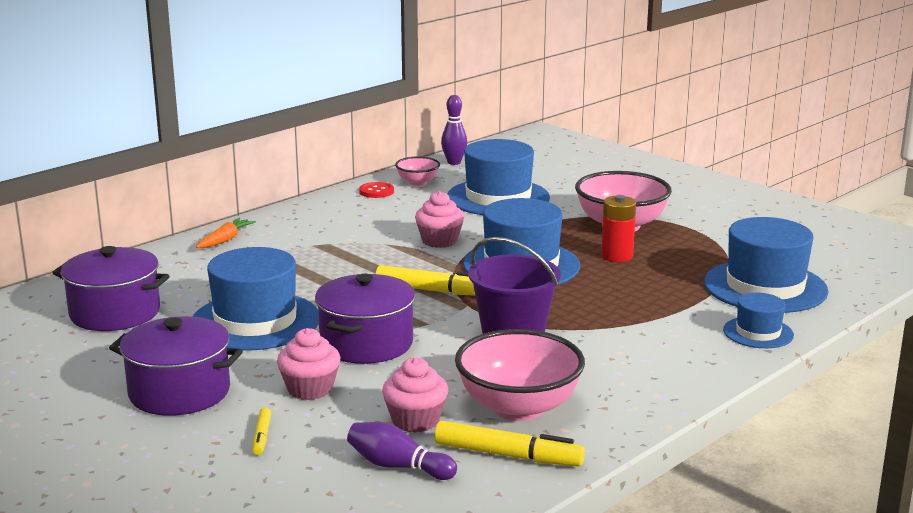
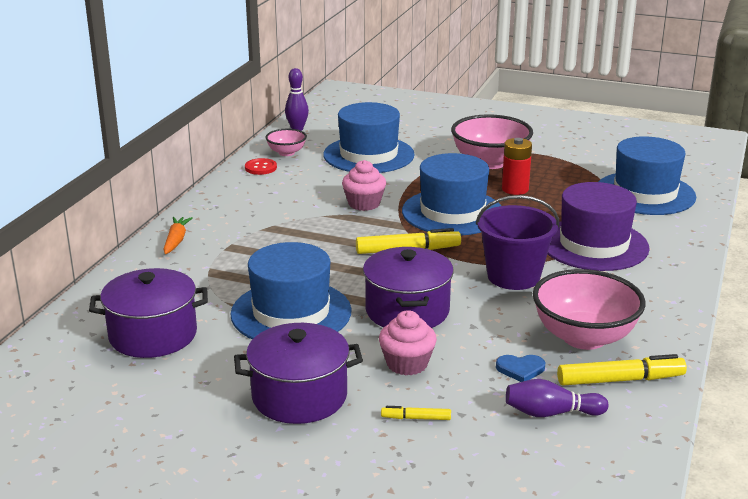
camera: 25 degrees left, 5 degrees up
yellow marker [252,407,271,455] -> yellow marker turned 120 degrees clockwise [381,406,451,420]
pink cupcake [382,357,448,433] -> blue heart [496,355,546,382]
blue hat [723,293,794,348] -> none
none -> purple hat [548,182,650,271]

